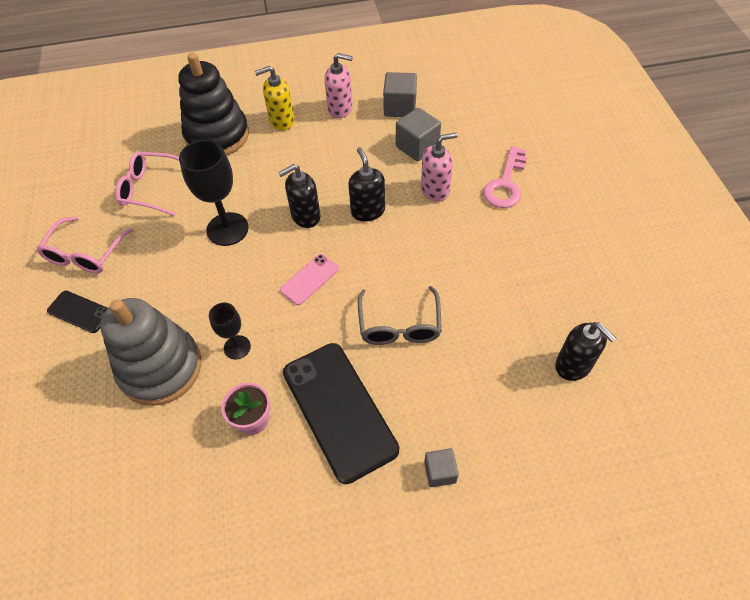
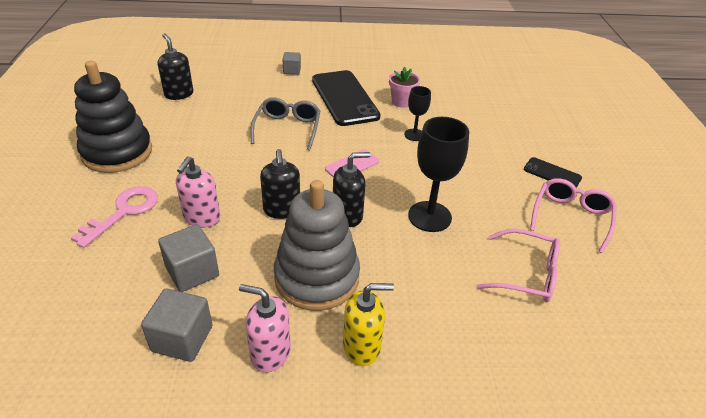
camera: 175 degrees left, 15 degrees down
grey stacking toy [100,298,202,406] -> grey stacking toy moved to [274,180,360,311]
black stacking toy [178,53,249,155] -> black stacking toy moved to [74,61,152,173]
pink soap dispenser [421,133,458,202] -> pink soap dispenser turned 60 degrees counterclockwise [176,156,220,228]

